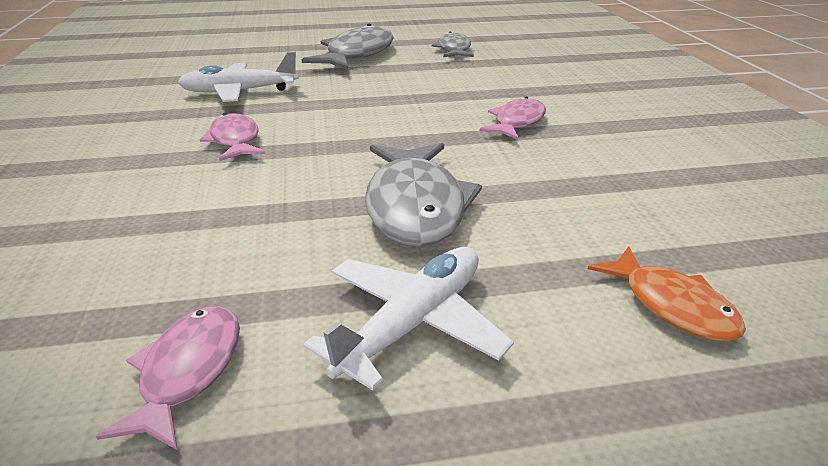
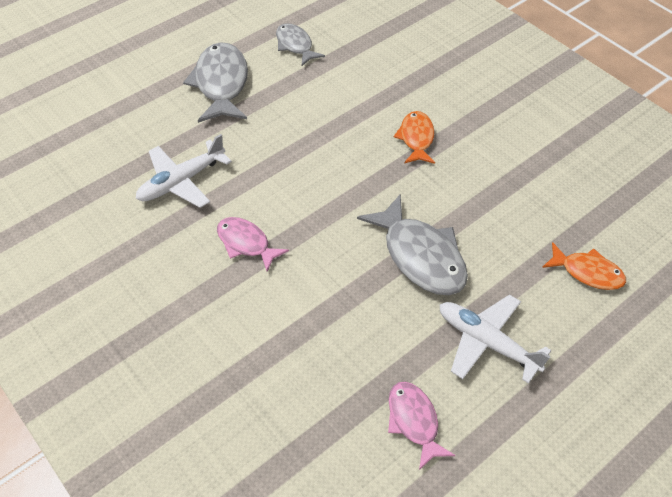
camera: 30 degrees left, 20 degrees up
white plane [303,247,514,391] -> white plane turned 60 degrees counterclockwise [440,294,552,384]
pink fish [480,96,546,140] -> orange fish [394,111,435,164]

